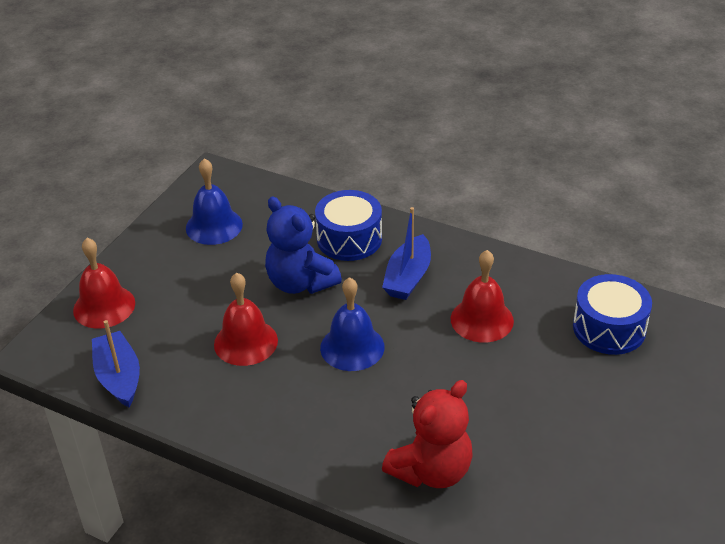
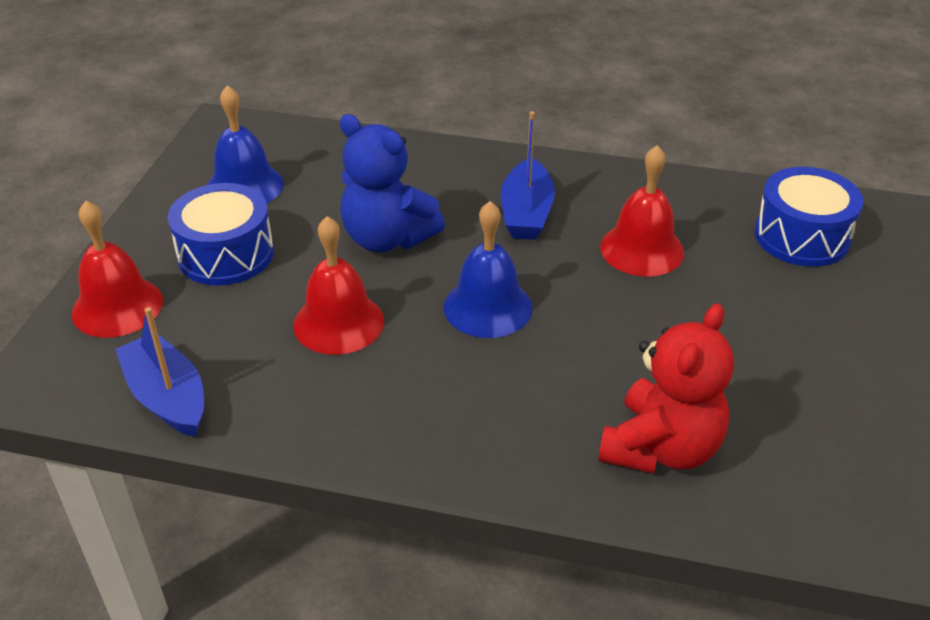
camera: 15 degrees left, 0 degrees up
blue drum [315,190,382,261] -> blue drum moved to [168,183,274,286]

